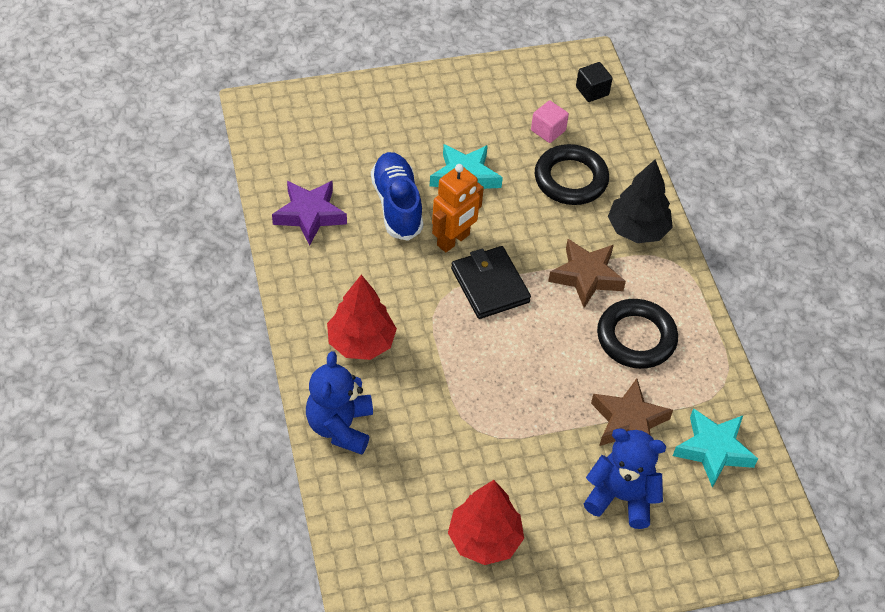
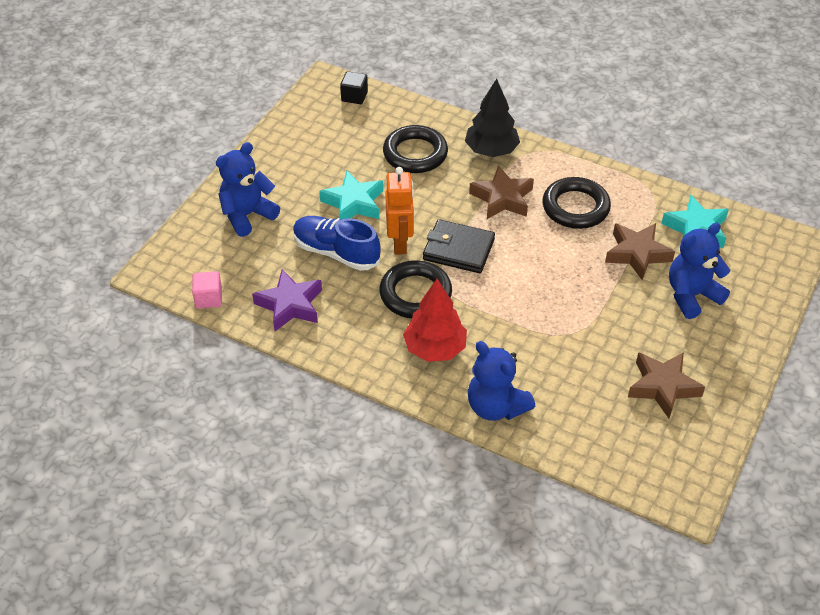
camera: 45 degrees left, 5 degrees down
red tree [448,480,524,565] -> brown star [628,352,705,419]
pink cube [531,100,569,143] -> pink cube moved to [192,271,222,308]
none -> blue teddy bear [216,142,280,237]
none -> black ring [379,260,452,318]

